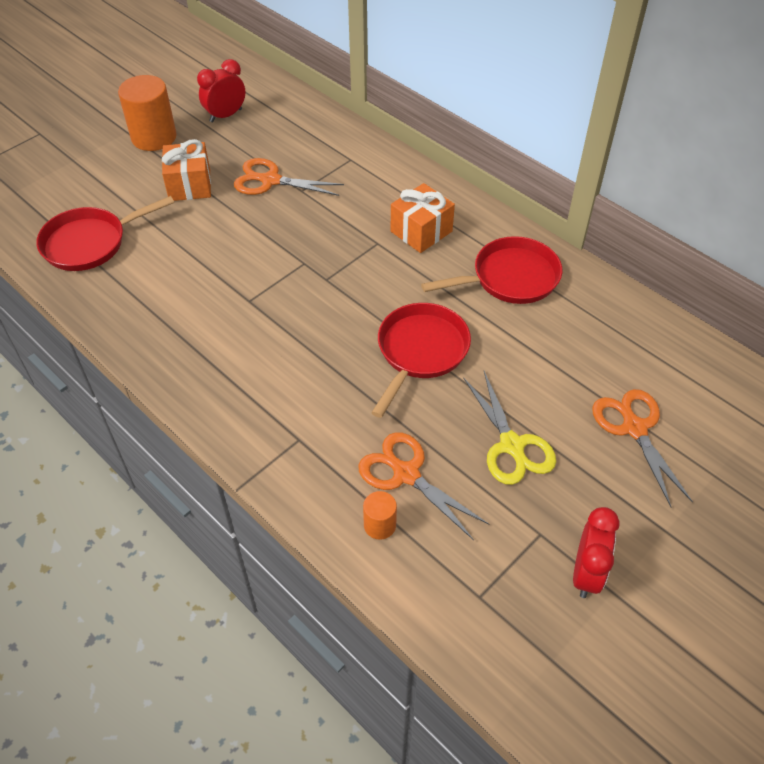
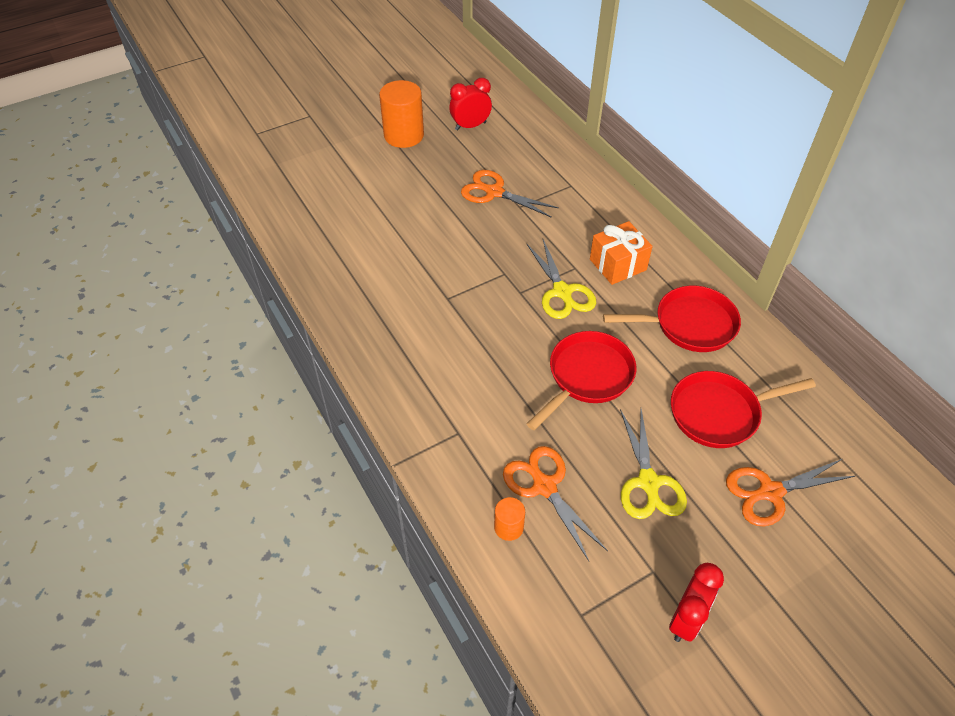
camera: 15 degrees right, 0 degrees up
red pan [36,196,174,271] -> red pan moved to [671,371,816,448]
orange gift [162,139,211,201] -> none
orange scissors [592,389,693,507] -> orange scissors turned 105 degrees counterclockwise [726,459,855,527]
none -> yellow scissors [526,239,596,319]

